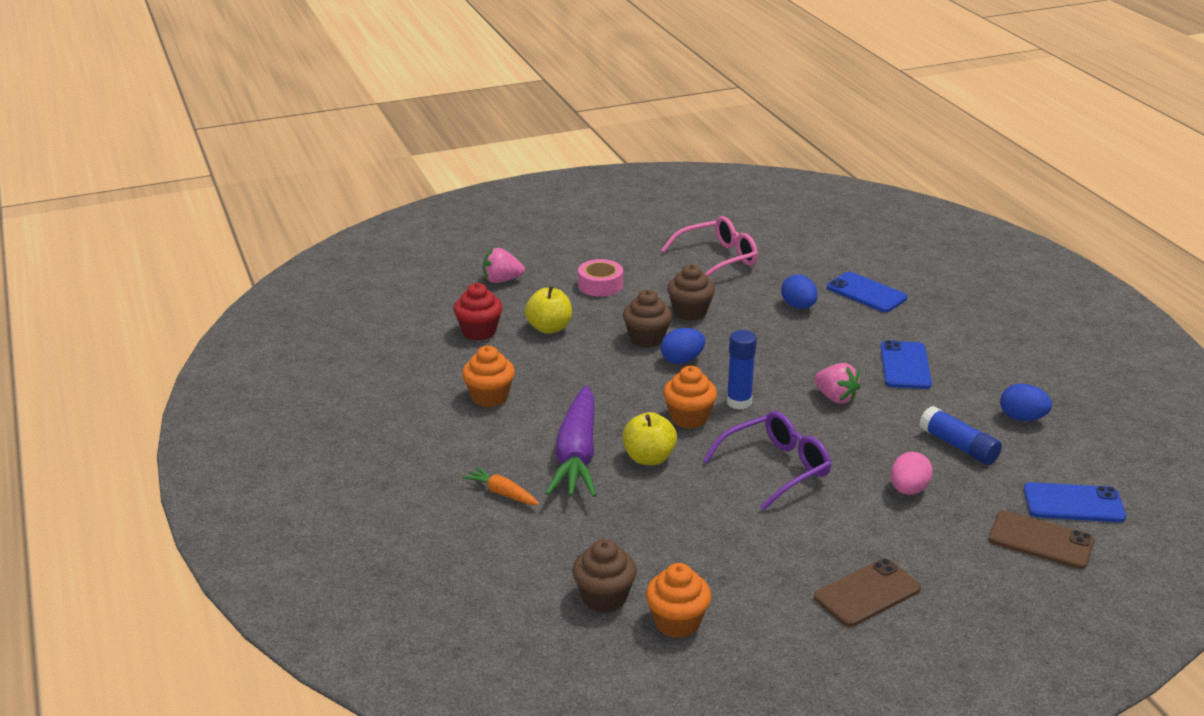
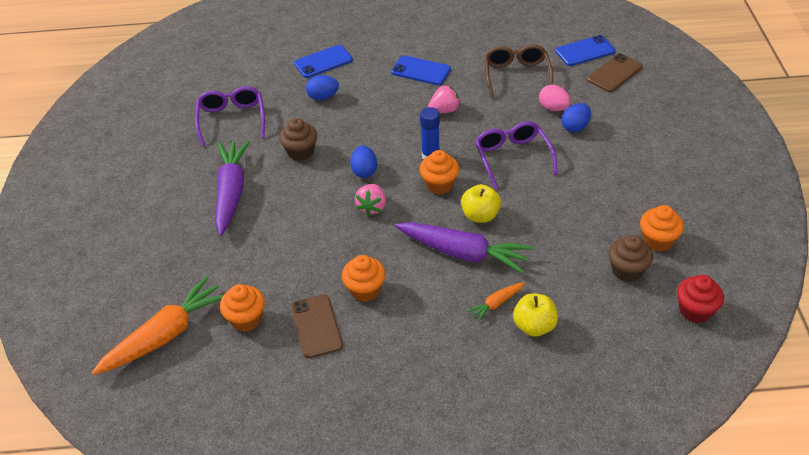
camera: 70 degrees left, 15 degrees up
red cupcake [454,283,503,341] -> red cupcake moved to [677,275,724,323]
pink strawberry [483,248,525,283] -> pink strawberry moved to [355,184,386,216]
yellow apple [525,286,572,334] -> yellow apple moved to [513,293,558,337]
pink tape [578,259,623,297] -> purple carrot [215,140,250,236]
brown cupcake [623,290,672,348] -> none
pink glasses [661,216,758,277] -> purple glasses [195,86,265,146]
brown phone [814,558,921,627] -> brown phone moved to [291,294,343,358]
blue glue stick [919,406,1002,465] -> brown glasses [485,44,553,99]
blue egg [1000,384,1052,421] -> blue egg moved to [562,103,591,132]
blue phone [1024,482,1126,522] -> blue phone turned 45 degrees clockwise [555,35,615,66]
none -> orange carrot [92,276,223,375]
none -> orange cupcake [220,284,265,332]

